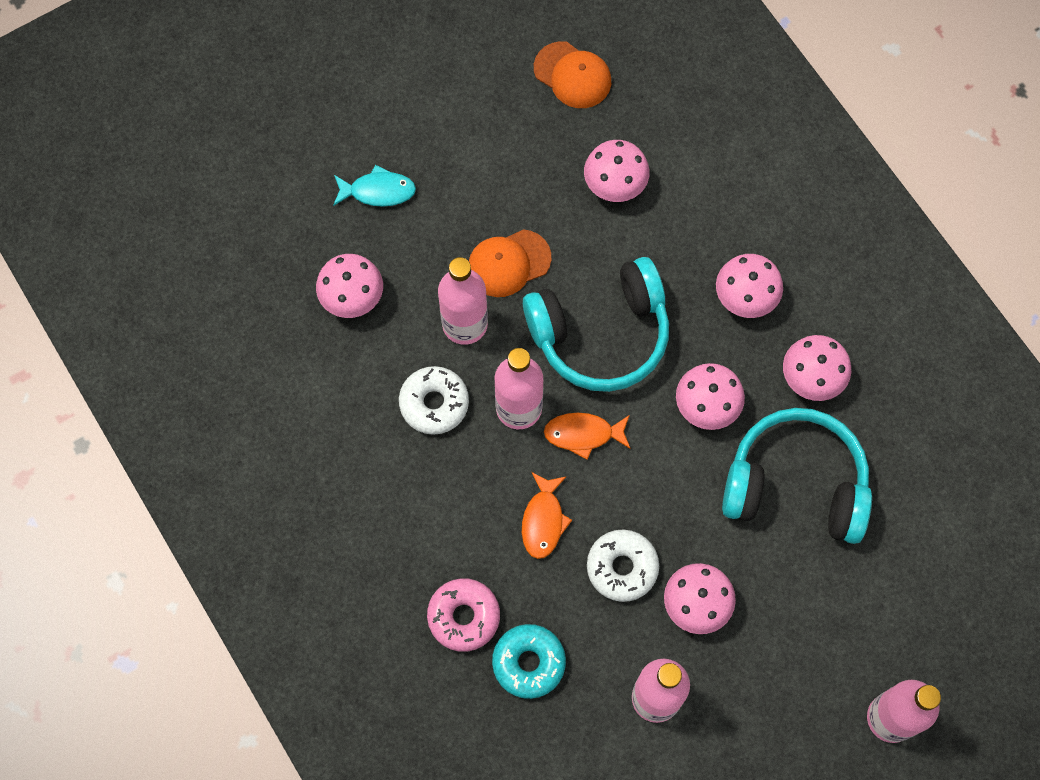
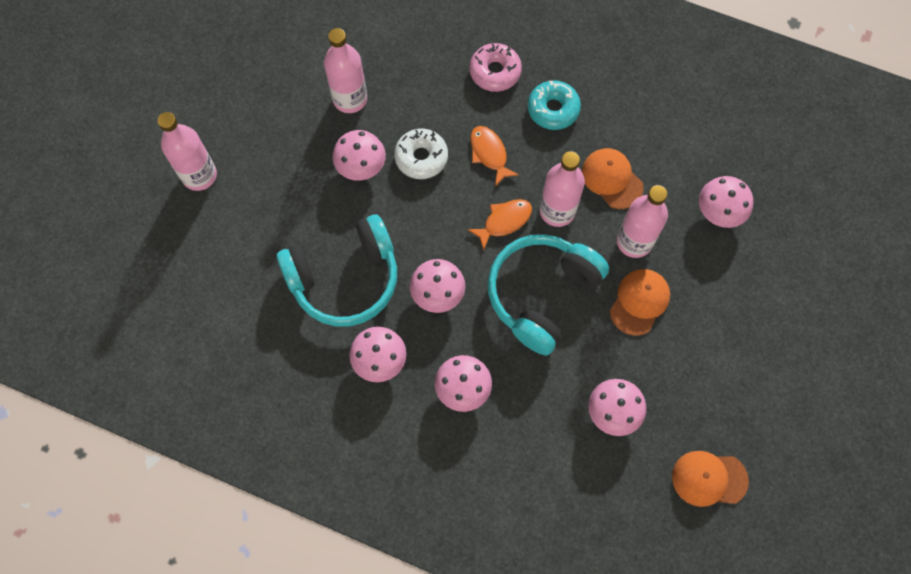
camera: 145 degrees right, 0 degrees up
turquoise fish [333,165,416,207] -> none
white donut [399,366,469,435] -> orange cap [582,148,644,209]
turquoise donut [492,624,566,699] -> turquoise donut moved to [528,80,581,130]

